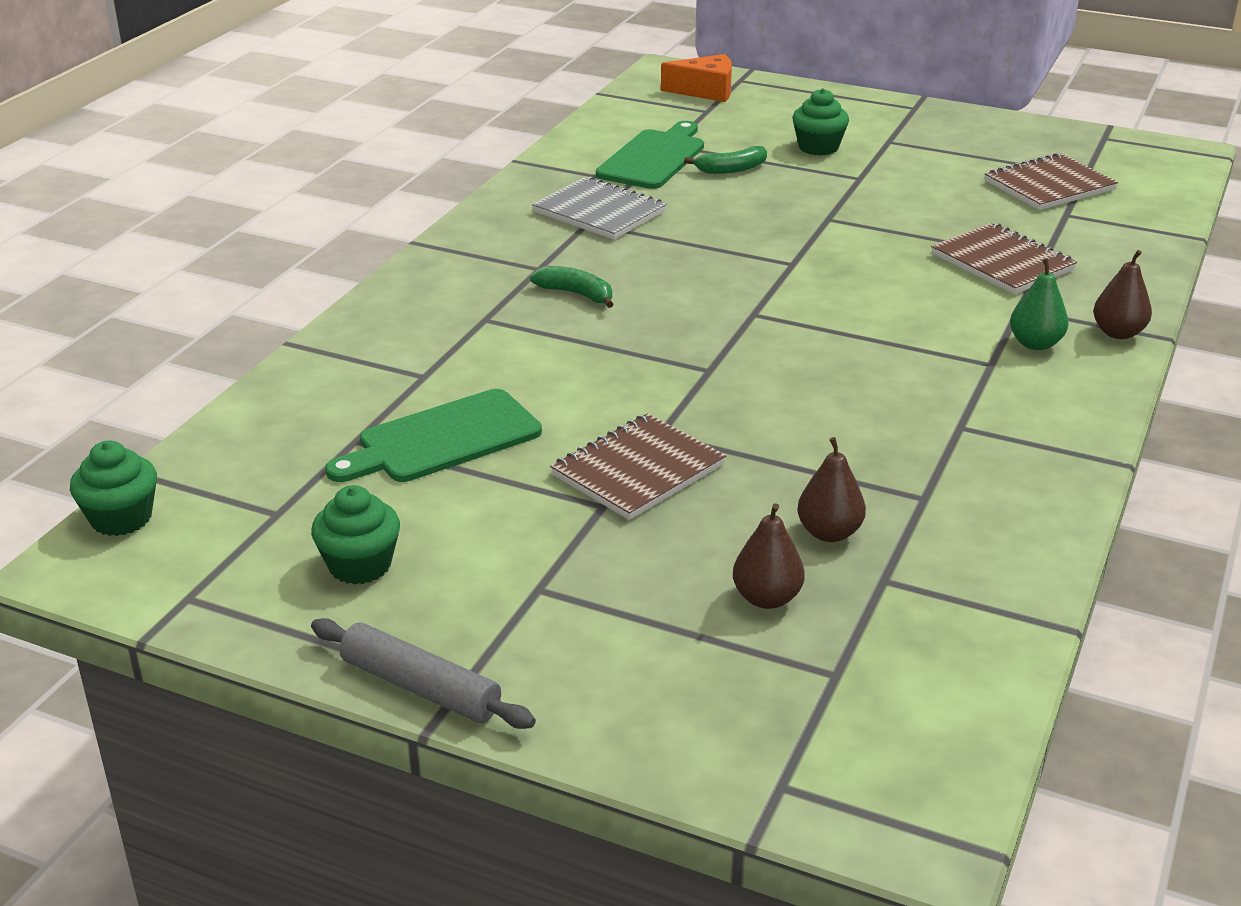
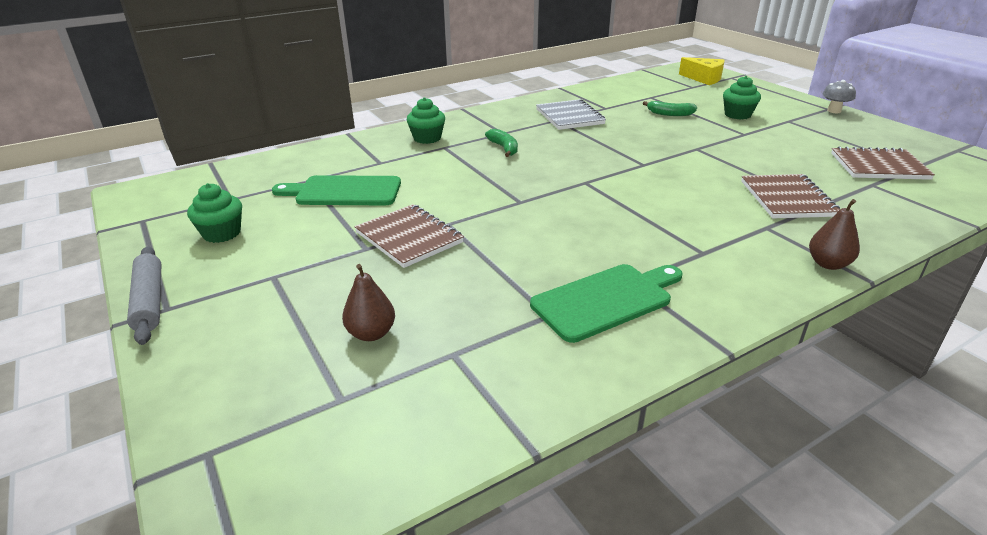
camera: 35 degrees right, 0 degrees up
green cupcake [70,441,157,536] -> green cupcake moved to [407,97,445,144]
brown notebook [550,413,726,520] -> brown notebook turned 60 degrees clockwise [355,204,464,268]
green cutting board [596,121,704,189] -> green cutting board moved to [530,264,683,343]
orange cheese [661,54,732,102] -> yellow cheese [679,57,724,85]
brown pear [797,437,866,542] -> none
green pear [1010,258,1068,350] -> none
none -> grey mushroom [823,80,856,113]

